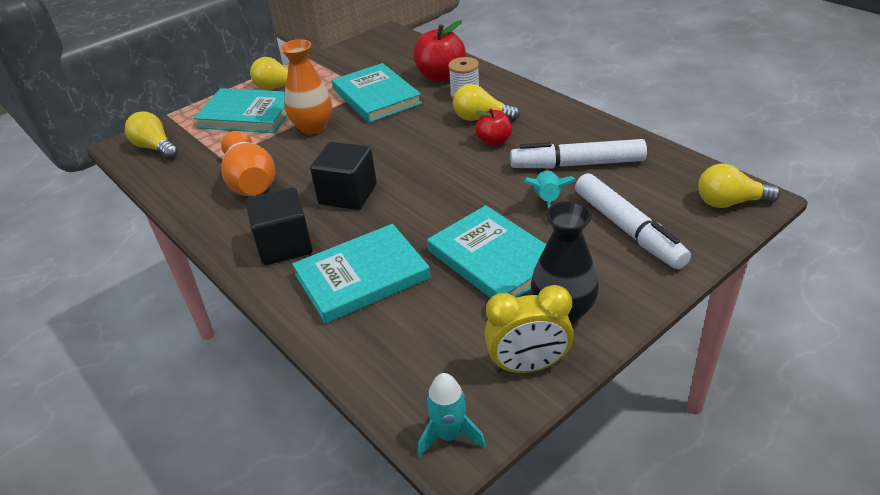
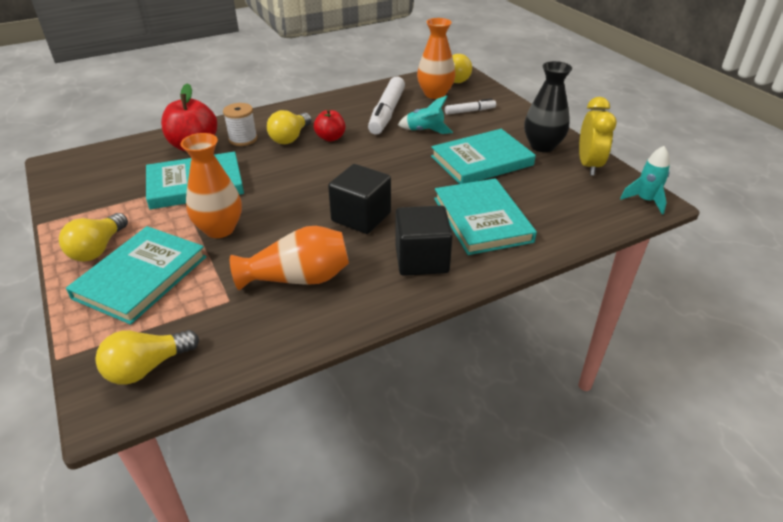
camera: 80 degrees left, 0 degrees up
white marker [575,173,691,269] -> white marker [445,98,496,115], size x0.52
none -> orange vase [417,18,455,99]

